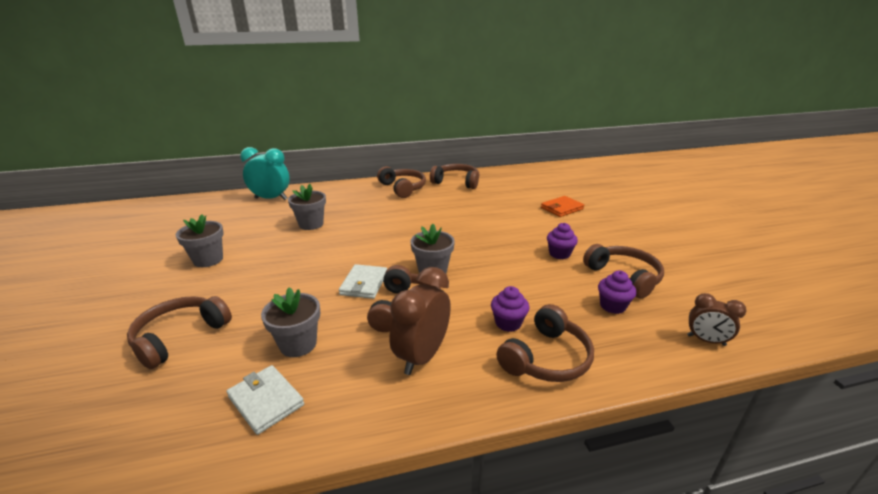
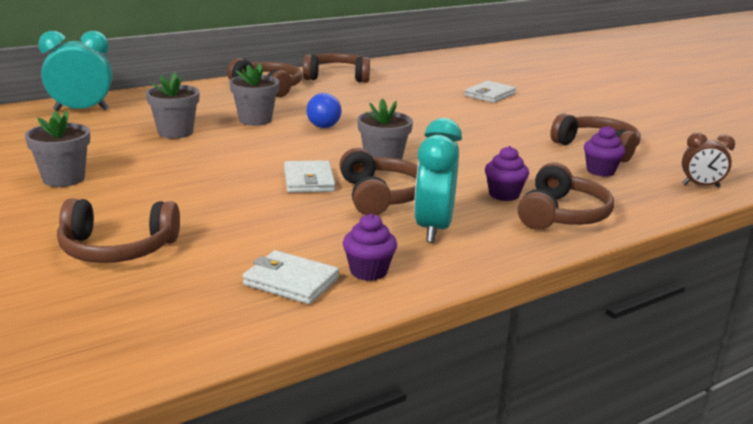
camera: 20 degrees left, 5 degrees down
brown headphones [127,296,232,369] -> brown headphones turned 105 degrees counterclockwise [57,199,180,263]
grey flower pot [261,287,320,357] -> grey flower pot moved to [229,63,280,126]
brown clock [390,267,451,375] -> turquoise clock [414,118,462,243]
orange wallet [541,196,584,217] -> white wallet [465,81,516,103]
purple cupcake [547,223,578,259] -> purple cupcake moved to [343,214,397,281]
none -> blue light bulb [307,93,342,128]

